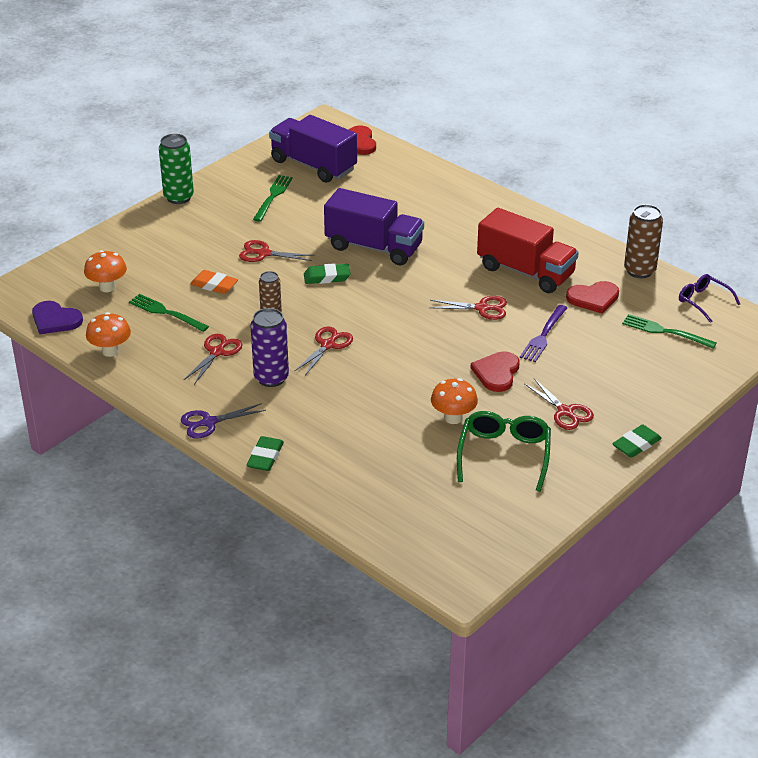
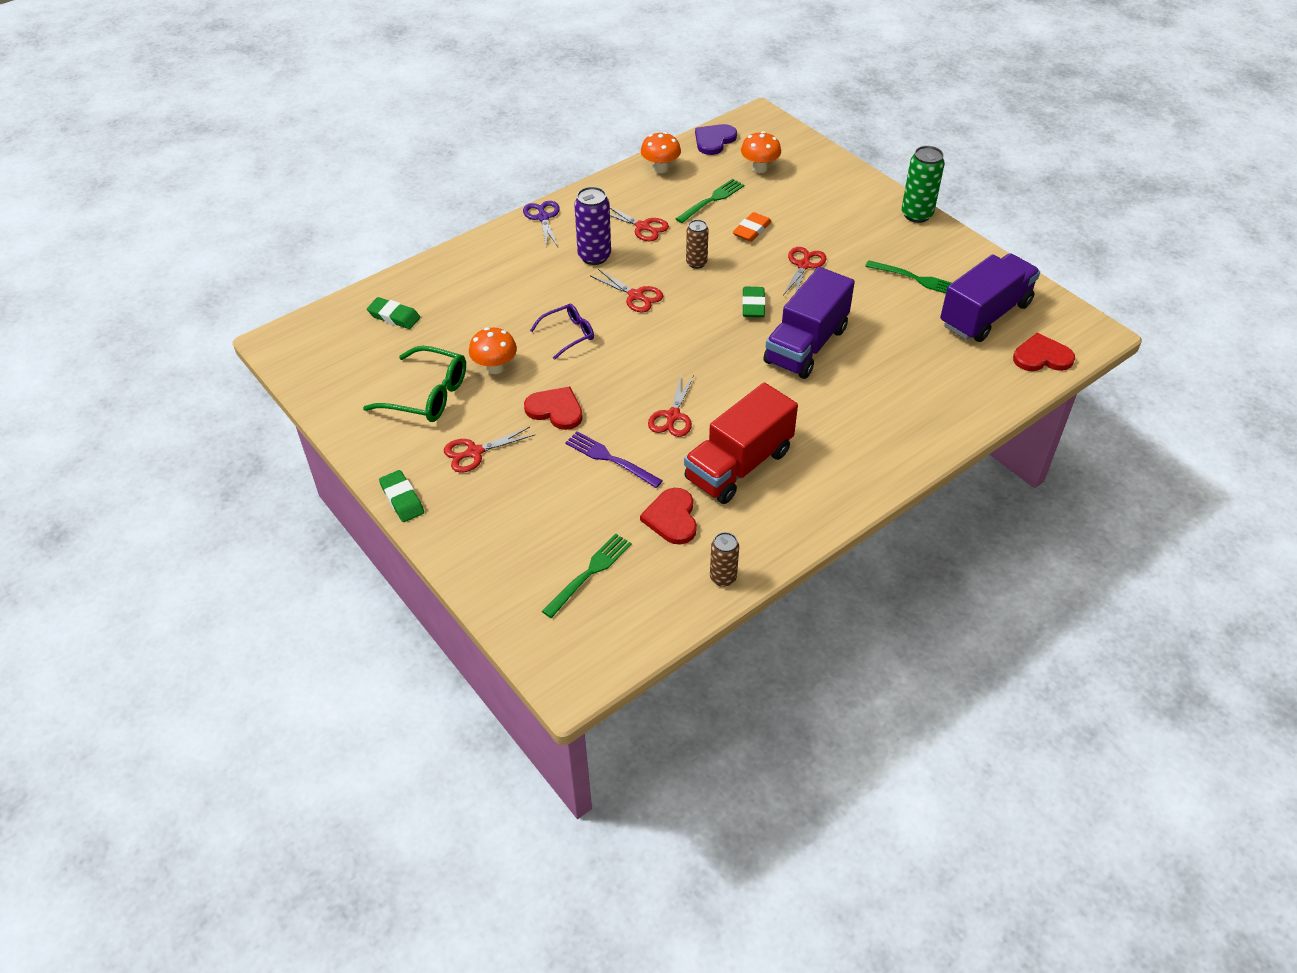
camera: 100 degrees right, 10 degrees up
green eraser [247,436,284,471] -> green eraser moved to [367,297,420,329]
brown can [624,204,663,278] -> brown can [710,532,739,587], size x0.63
purple glasses [679,274,740,323] -> purple glasses moved to [530,304,594,360]

